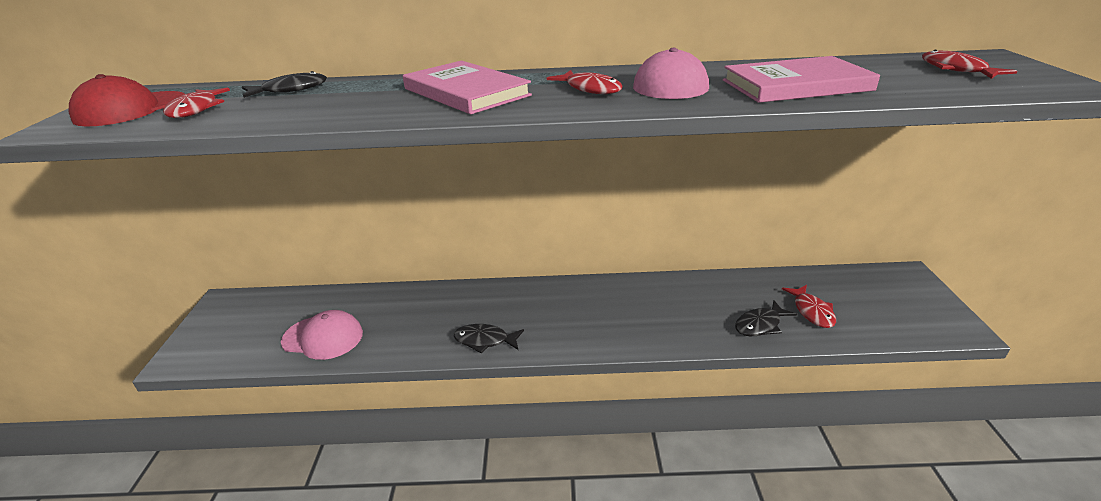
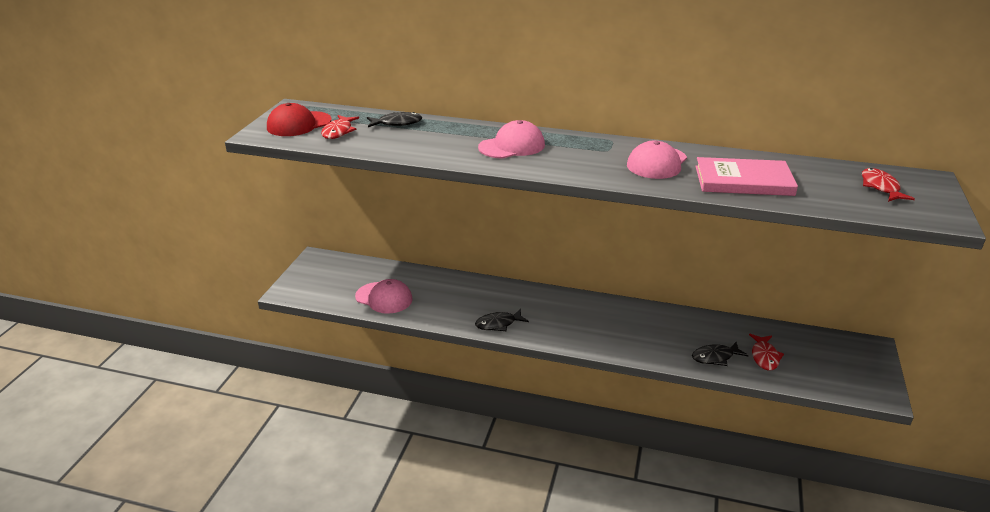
camera: 15 degrees right, 0 degrees up
pink book [403,61,532,114] -> pink cap [478,120,545,159]
black fish [454,324,524,353] -> black fish turned 45 degrees counterclockwise [475,309,529,331]
red fish [547,70,622,94] -> none

